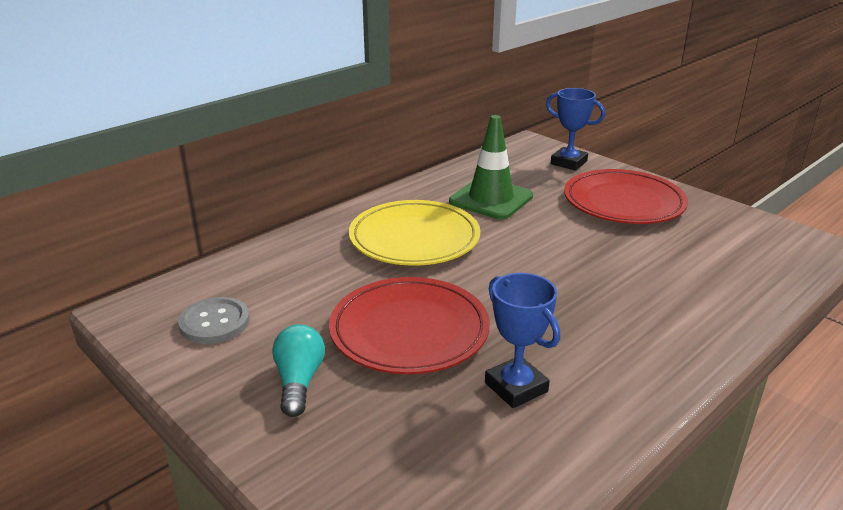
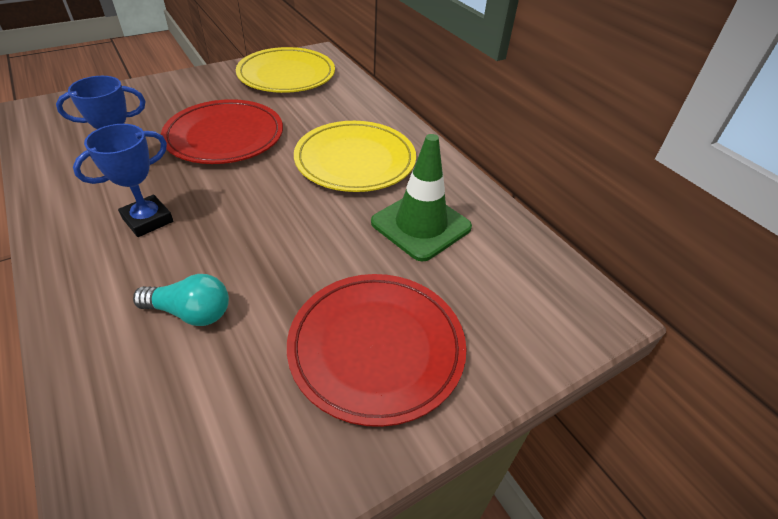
camera: 100 degrees right, 15 degrees up
grey button [178,297,250,344] -> yellow plate [236,47,335,93]
turquoise light bulb [272,324,325,417] -> turquoise light bulb moved to [133,274,229,326]
blue trophy [546,88,605,171] -> blue trophy moved to [73,124,173,237]

